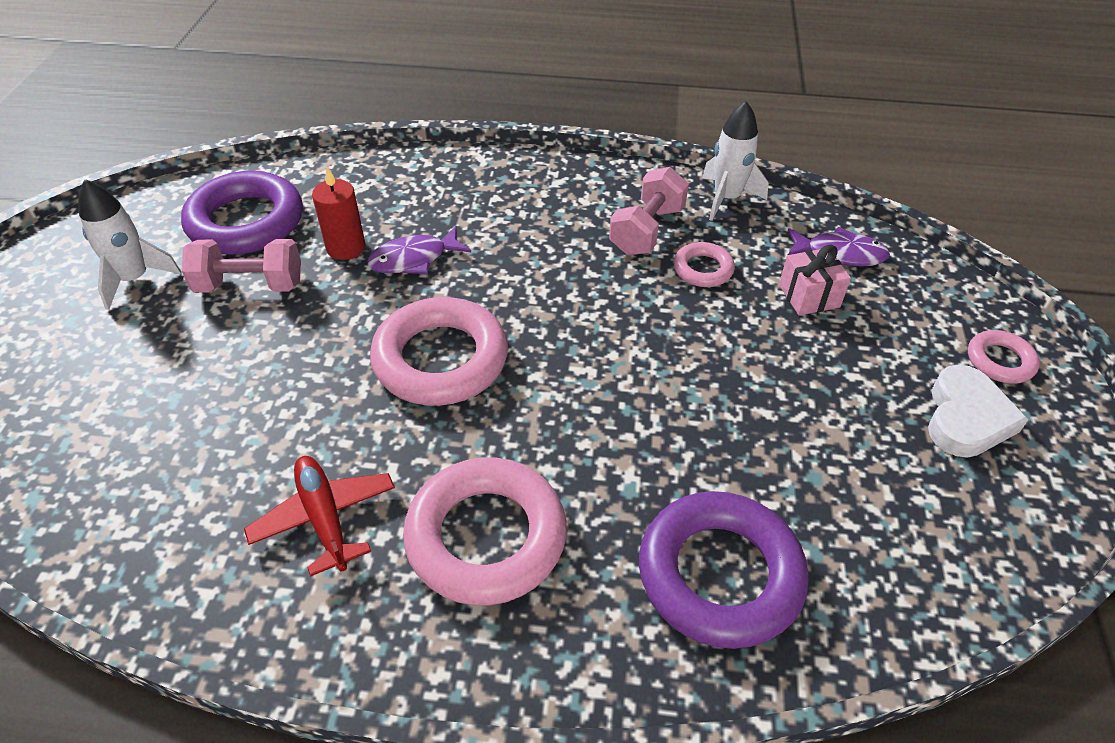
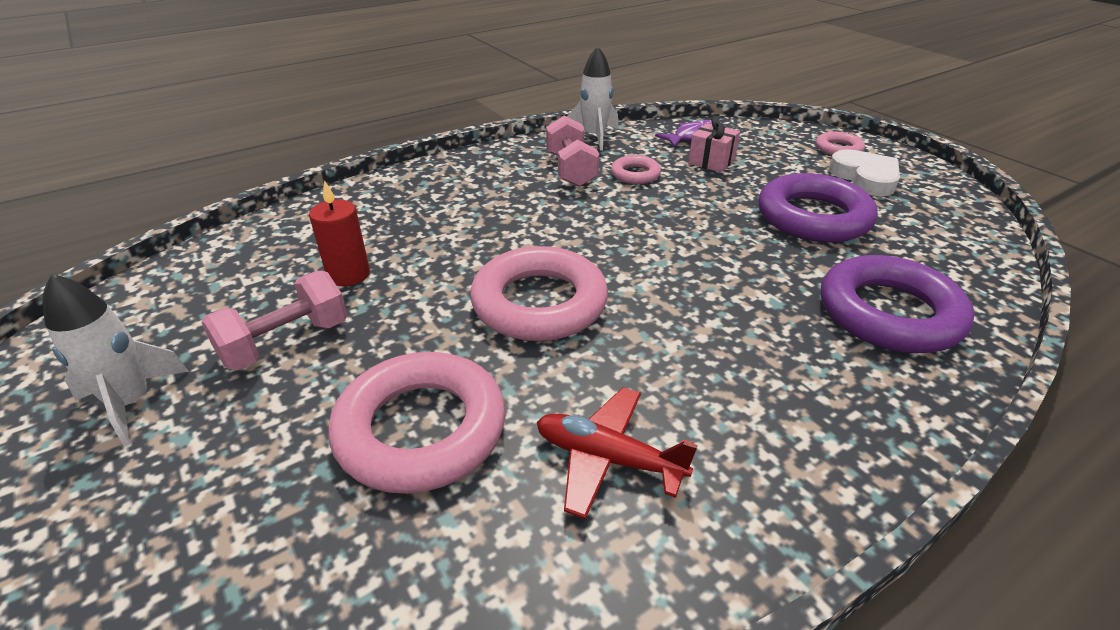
camera: 40 degrees left, 10 degrees down
purple ring [181,171,303,255] -> purple ring moved to [758,173,877,242]
purple fish [367,226,471,274] -> none
pink ring [403,457,567,605] -> pink ring moved to [328,352,506,494]

